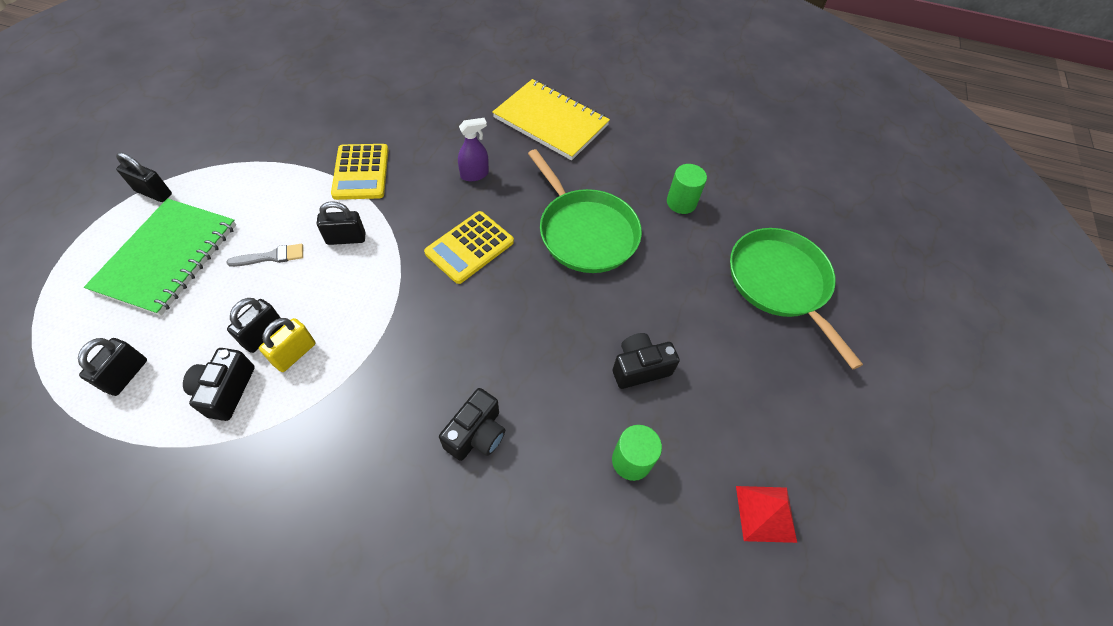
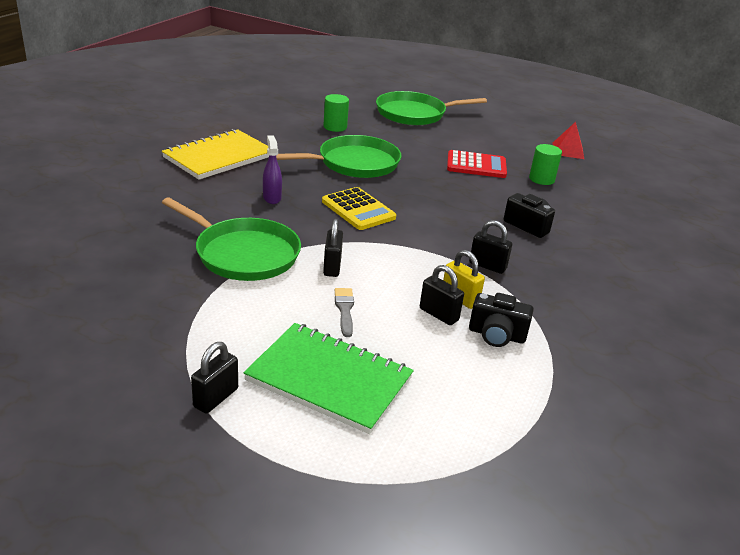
camera: 80 degrees left, 25 degrees down
black padlock [78,338,147,396] -> black padlock moved to [469,220,512,274]
yellow calculator [331,144,388,200] -> green pan [162,198,301,281]
black camera [613,333,680,389] -> red calculator [447,150,507,178]

